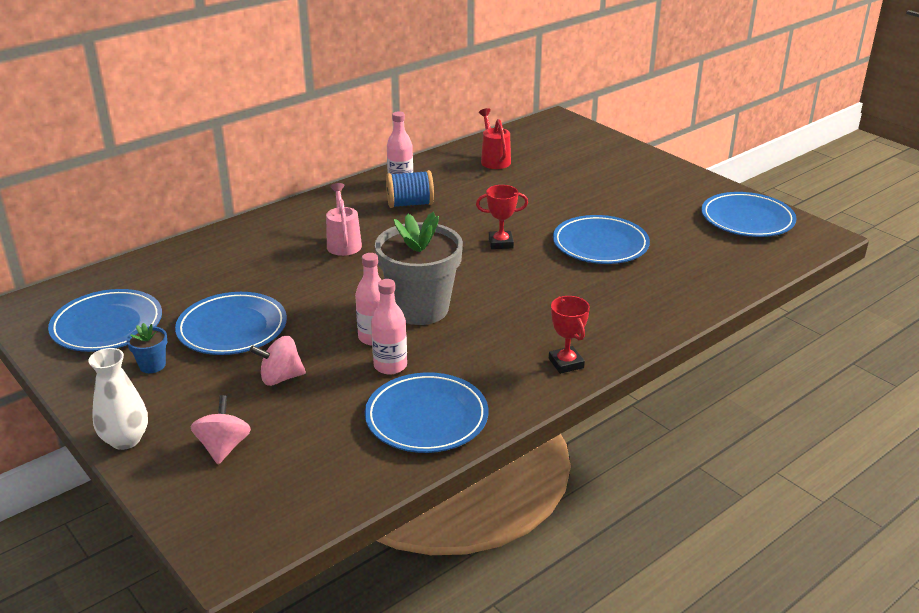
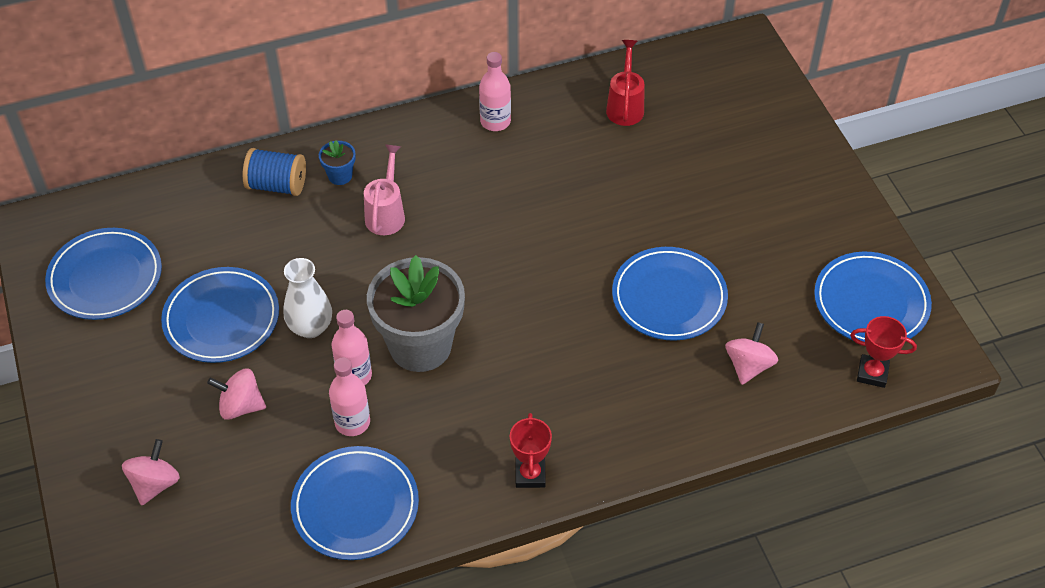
camera: 20 degrees right, 20 degrees up
white vase [88,348,148,450] -> white vase moved to [283,258,332,338]
blue flower pot [127,323,167,373] -> blue flower pot moved to [319,140,356,185]
blue spool [386,170,434,208] -> blue spool moved to [243,148,306,196]
red trophy [476,185,528,249] -> red trophy moved to [850,316,917,388]
none -> pink spinning top [725,322,778,385]

